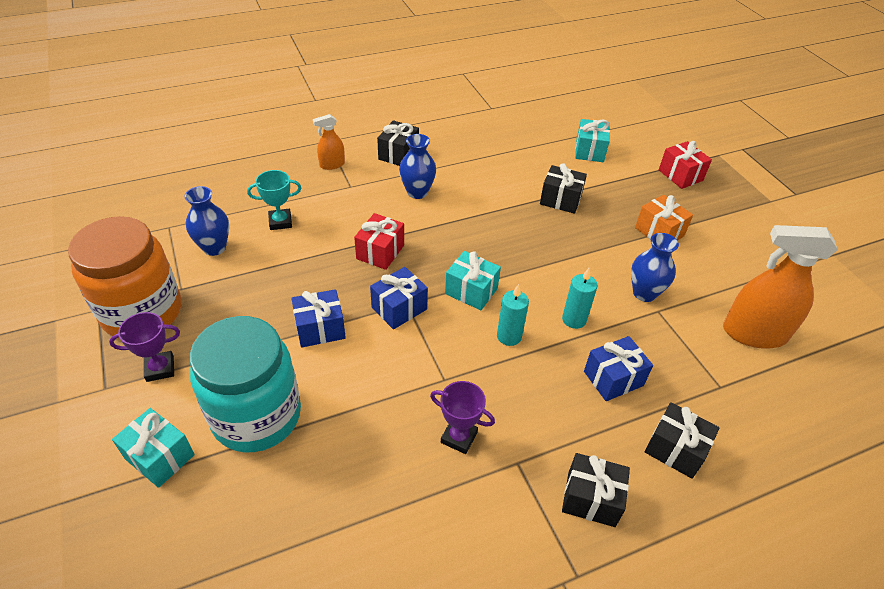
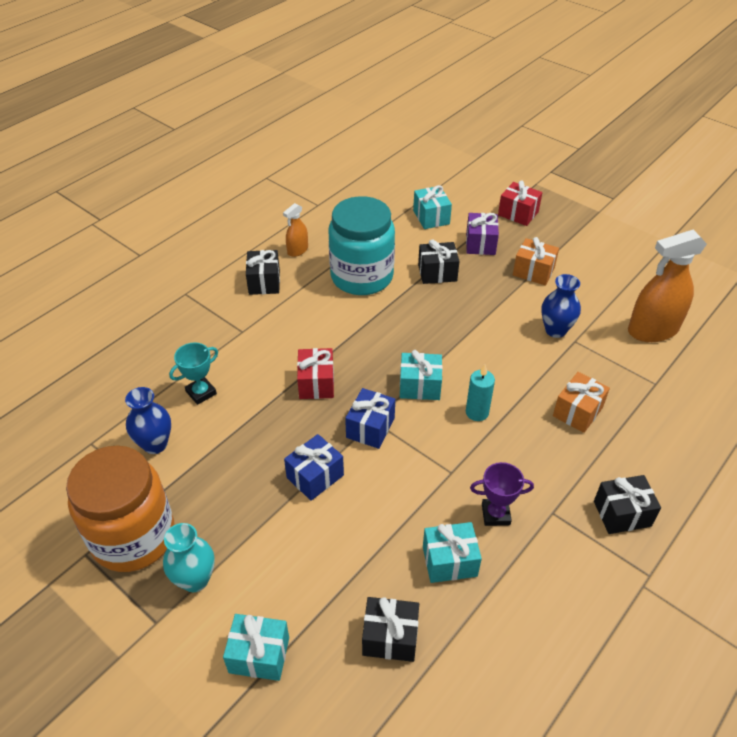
camera: 25 degrees left, 0 degrees up
purple trophy [109,312,180,382] -> turquoise vase [163,523,215,592]
turquoise jar [189,316,301,452] -> turquoise jar moved to [328,196,395,295]
orange spray bottle [313,114,345,170] -> orange spray bottle moved to [283,203,308,257]
blue vase [399,134,436,199] -> none
turquoise candle [562,268,598,329] -> none
blue gift [584,336,653,401] -> orange gift [553,372,610,433]
black gift [645,402,719,479] -> black gift moved to [362,597,419,662]
none -> turquoise gift [423,522,482,583]
none -> purple gift [466,213,499,255]

